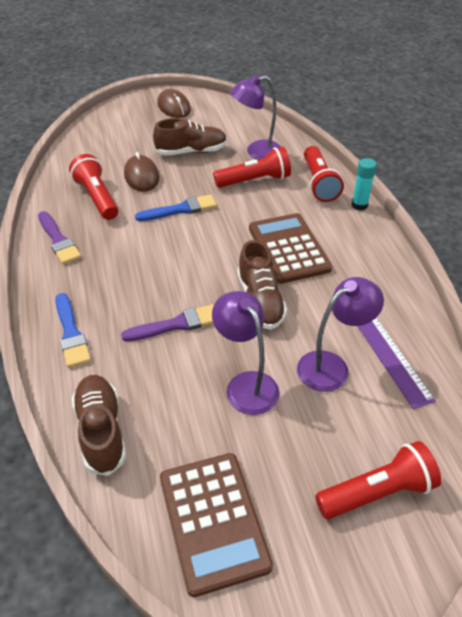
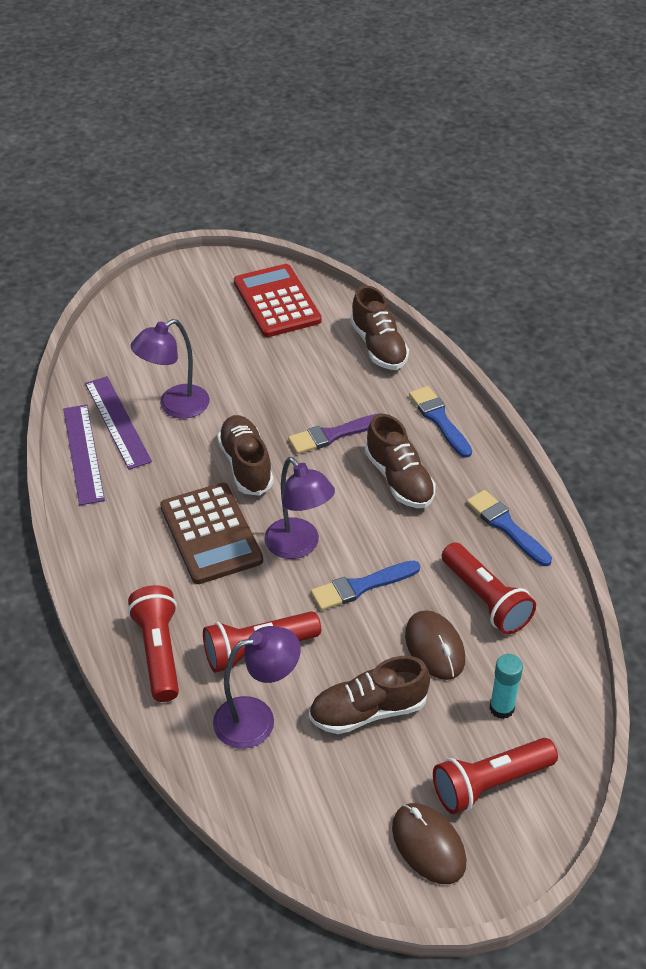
camera: 175 degrees right, 0 degrees up
purple brush [38,211,81,264] -> blue brush [467,490,552,566]
brown calculator [160,453,273,597] -> red calculator [234,264,322,337]
purple lamp [212,291,280,415] -> purple lamp moved to [264,457,335,559]
red flashlight [315,441,441,519] -> red flashlight moved to [433,738,558,814]
turquoise glue stick [352,158,377,211] -> turquoise glue stick moved to [489,654,523,719]
none -> purple ruler [63,404,105,505]
none -> brown shoe [365,414,436,508]

